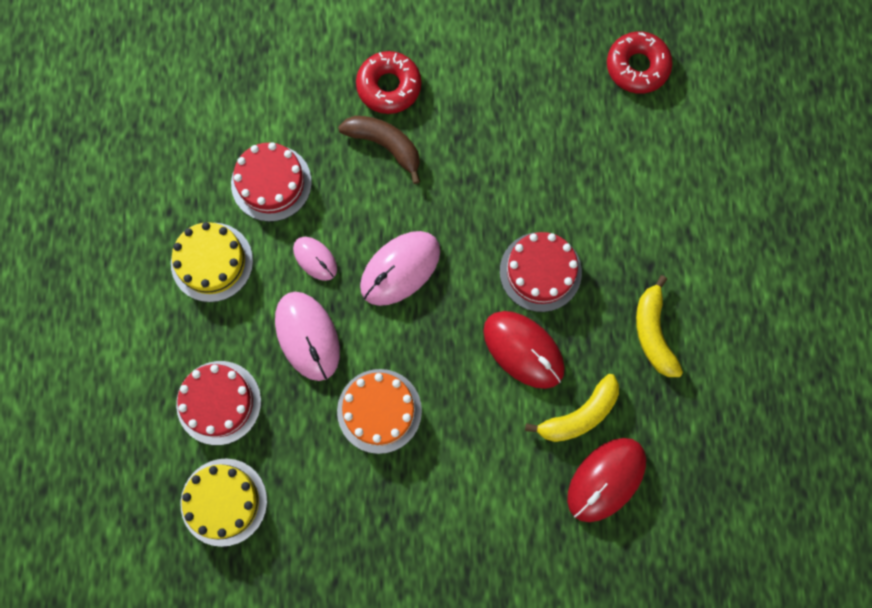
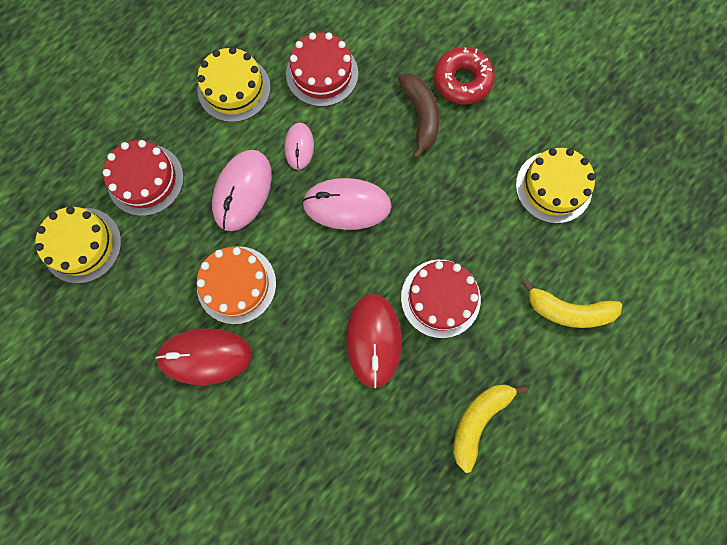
camera: 45 degrees right, 0 degrees up
yellow banana [525,374,619,442] -> yellow banana moved to [522,279,622,328]
red mouse [567,438,646,522] -> red mouse moved to [156,329,252,385]
red donut [607,31,672,94] -> none
none -> yellow cake [516,148,596,223]

